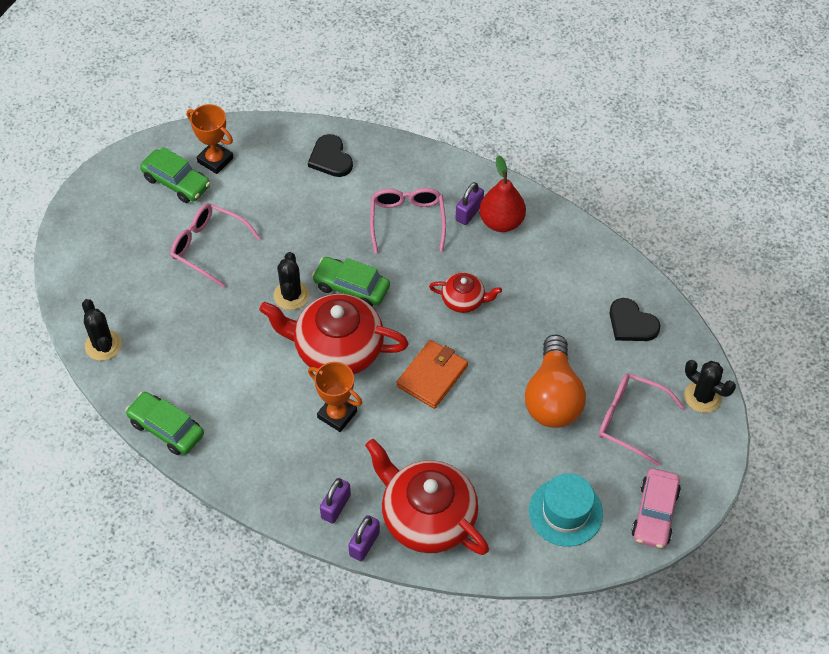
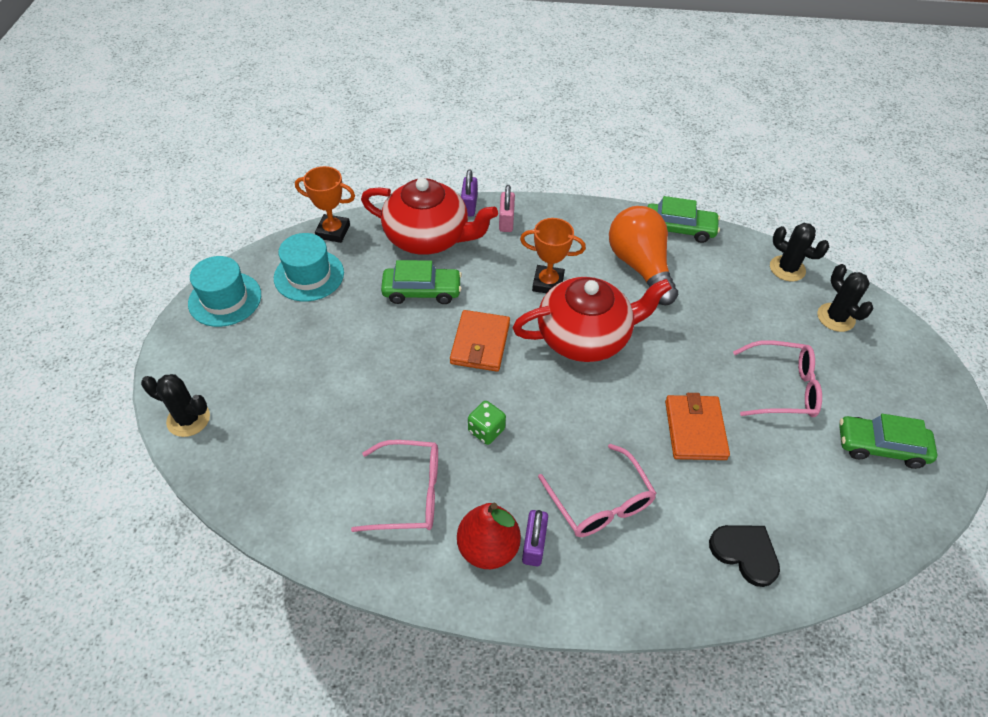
camera: 155 degrees right, 5 degrees down
orange trophy [187,104,233,174] -> orange trophy moved to [295,166,355,243]
black cactus [274,252,309,310] -> black cactus moved to [817,264,873,332]
green car [312,257,390,306] -> green car moved to [381,260,462,304]
purple padlock [320,478,351,524] -> pink padlock [499,185,515,232]
red teapot [429,273,502,313] -> green dice [468,401,506,445]
orange light bulb [525,334,586,428] -> orange light bulb moved to [609,206,678,305]
pink glasses [598,373,685,466] -> pink glasses moved to [351,440,438,532]
black heart [610,298,660,341] -> none
pink car [631,468,681,549] -> turquoise hat [188,256,261,327]
none -> orange wallet [665,393,730,460]

